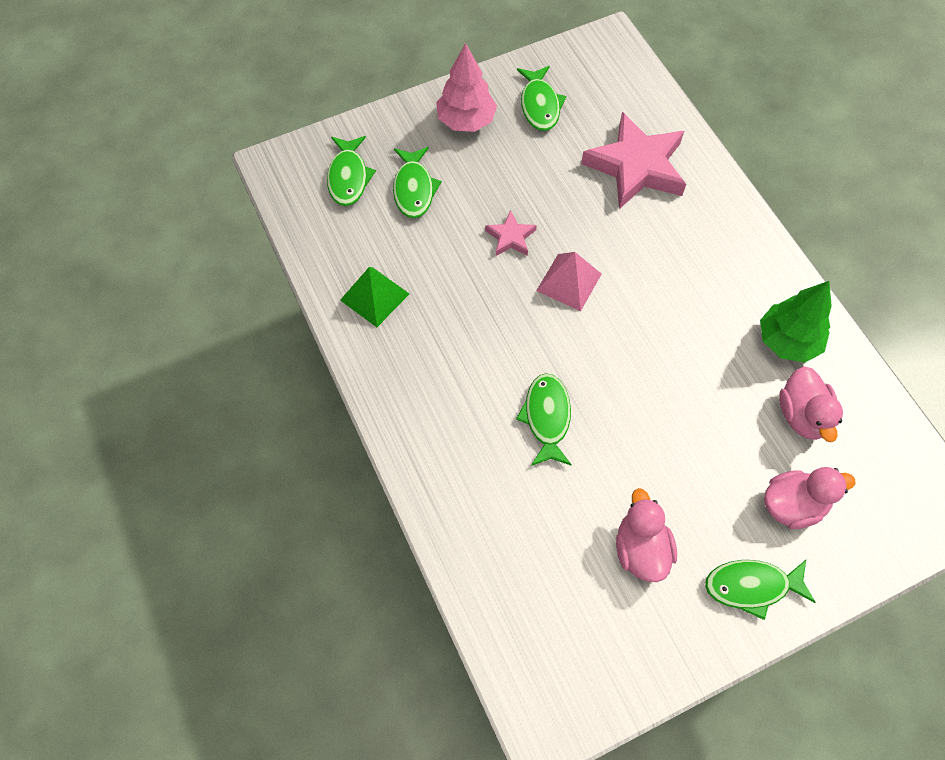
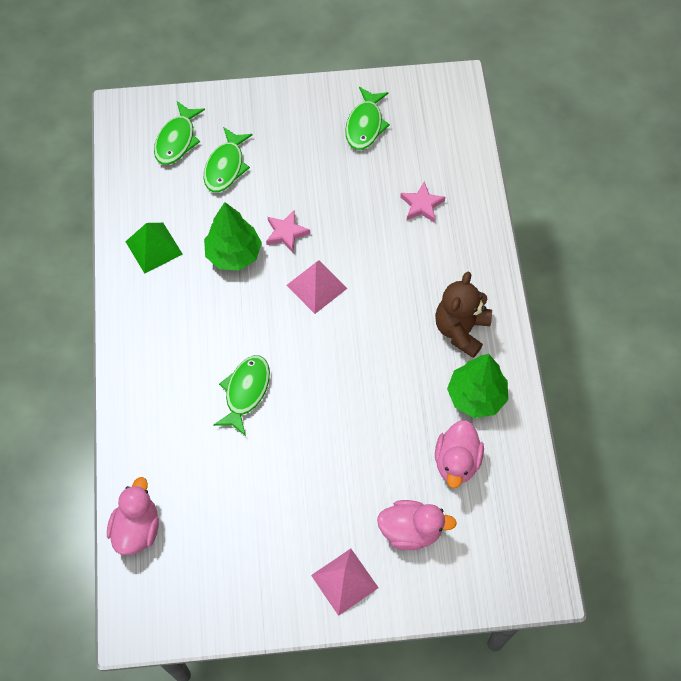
camera: 20 degrees right, 0 degrees up
pink tree [436,43,497,132] -> none
pink star [581,112,686,209] -> pink star [400,182,445,223], size x0.47
pink duck [616,488,677,582] -> pink duck moved to [107,477,159,555]
green fish [705,560,816,620] -> pink pyramid [311,549,378,616]
none -> green tree [204,202,262,271]
none -> brown teddy bear [435,272,492,358]

